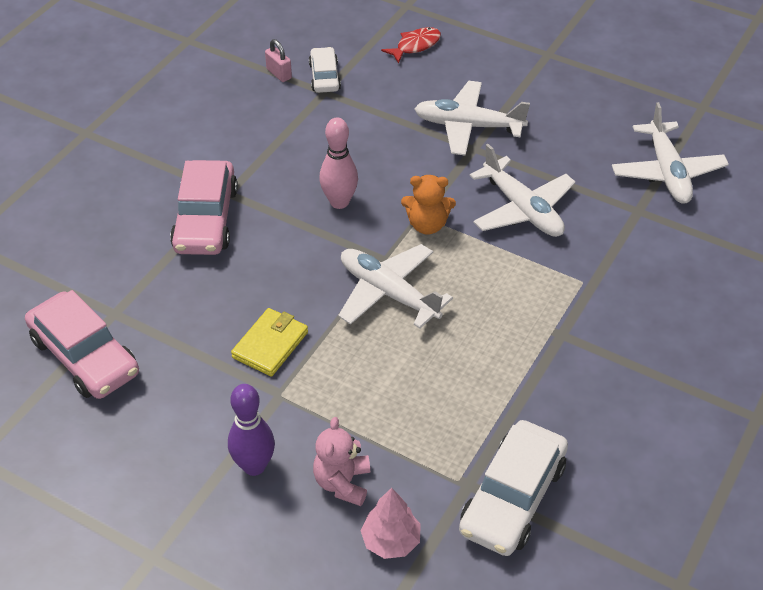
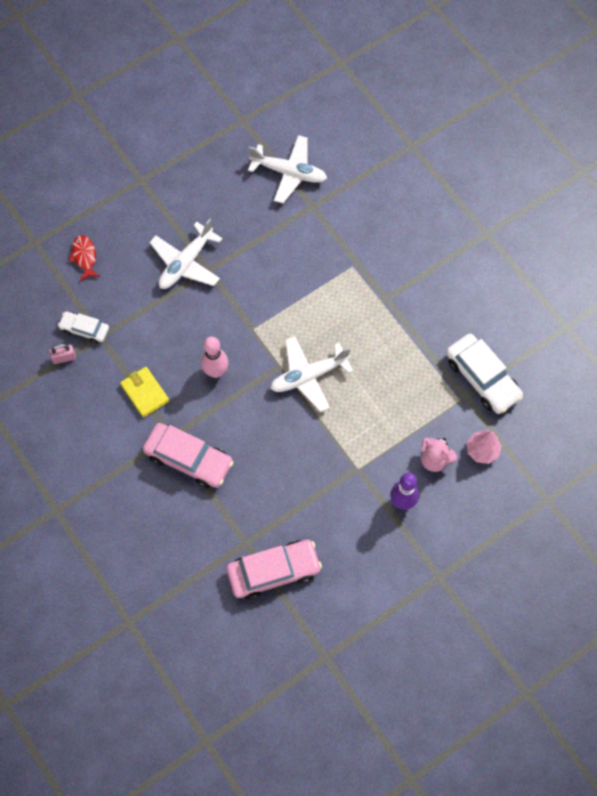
camera: 65 degrees left, 20 degrees up
yellow wallet [231,308,308,376] -> yellow wallet moved to [120,367,169,417]
orange teddy bear [401,175,456,235] -> none
white plane [470,144,575,237] -> none

